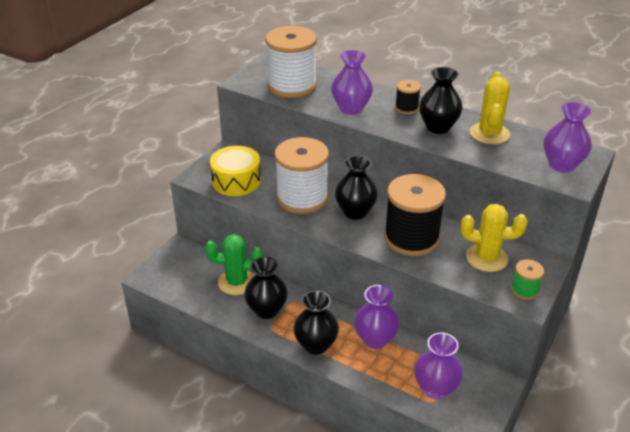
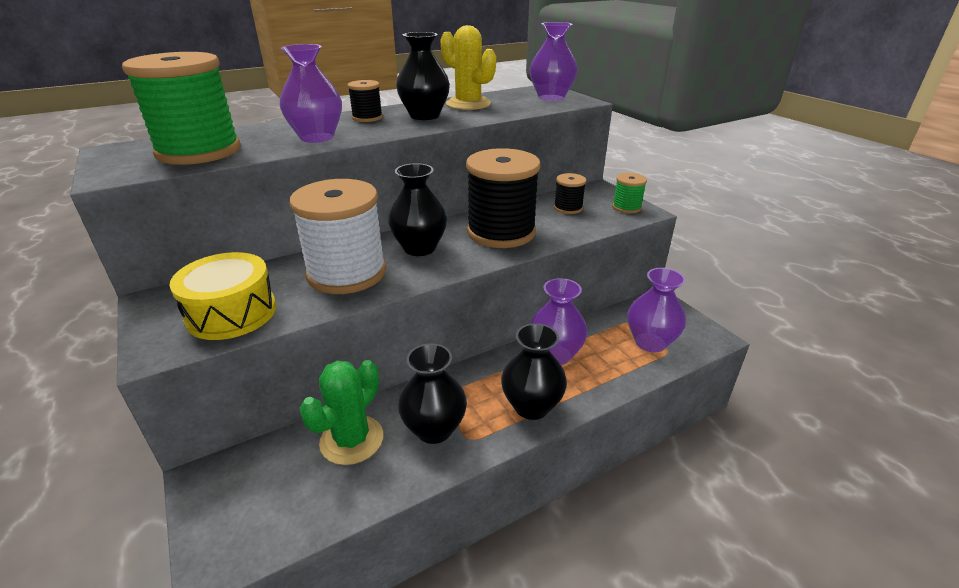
camera: 60 degrees left, 5 degrees down
white spool [265,26,317,98] -> green spool [122,52,241,165]
yellow cactus [461,204,527,272] -> black spool [554,173,586,214]

